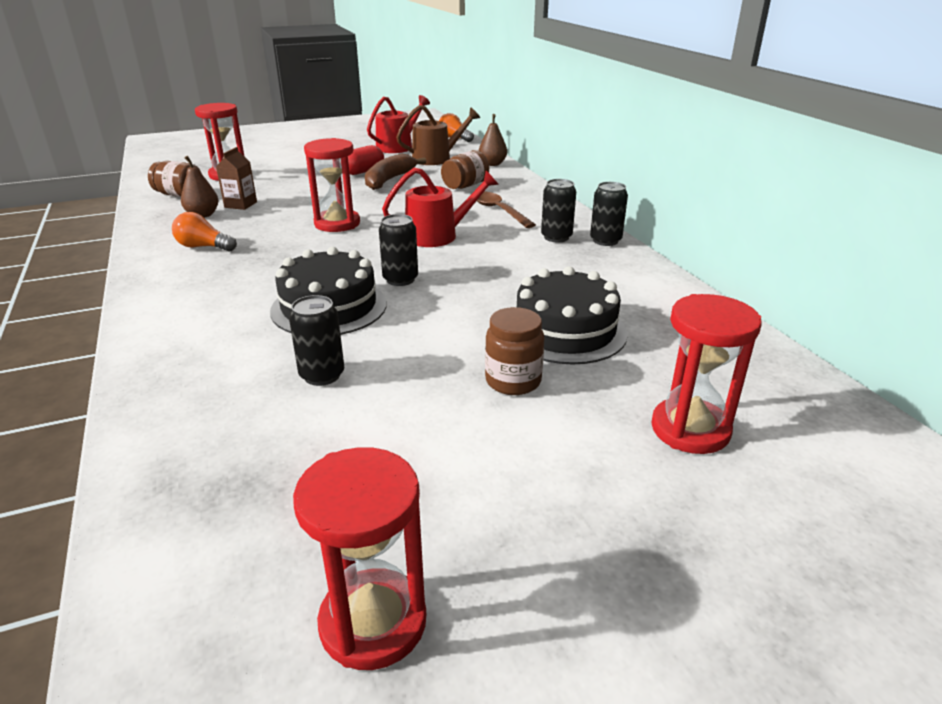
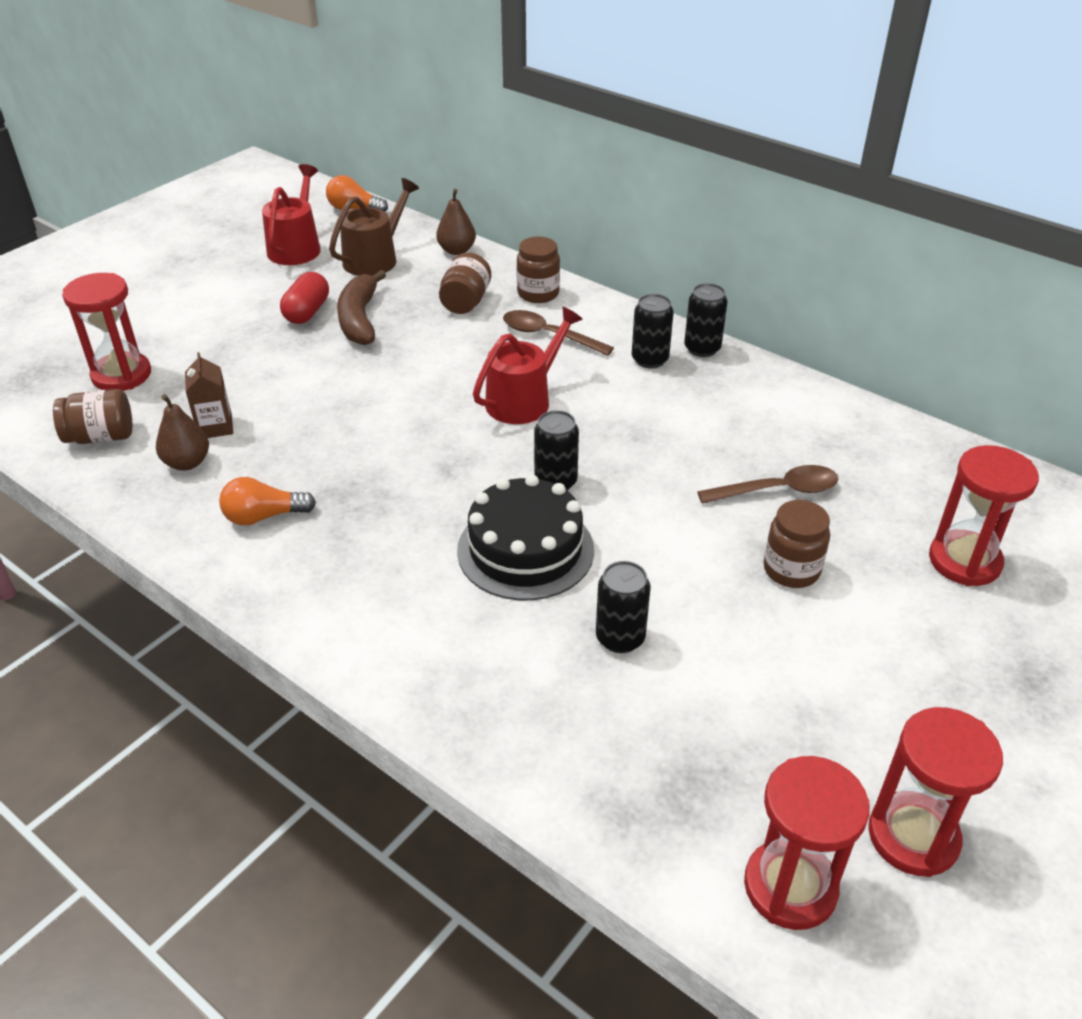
camera: 30 degrees left, 10 degrees up
red hourglass [304,138,360,232] -> red hourglass moved to [744,756,870,930]
black cake [516,266,628,364] -> brown spoon [697,465,839,504]
none -> brown jar [516,237,560,303]

